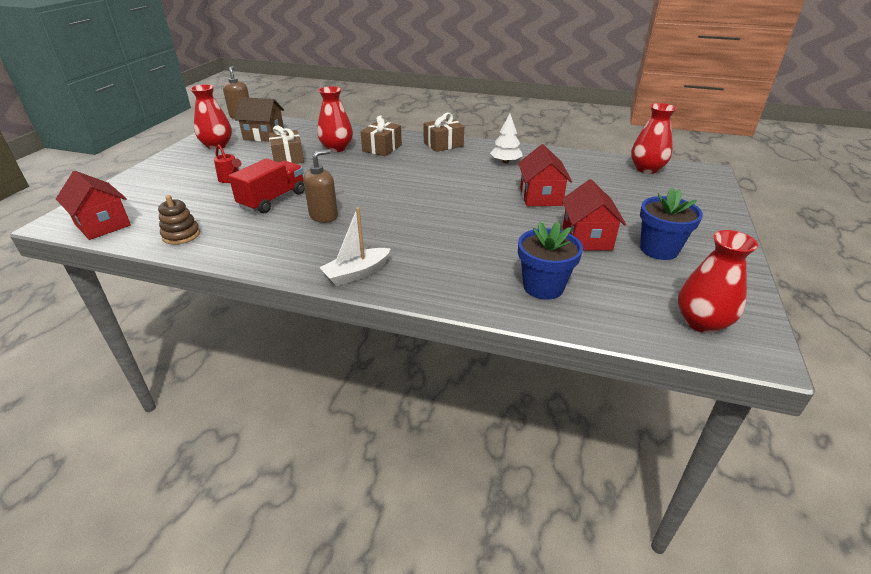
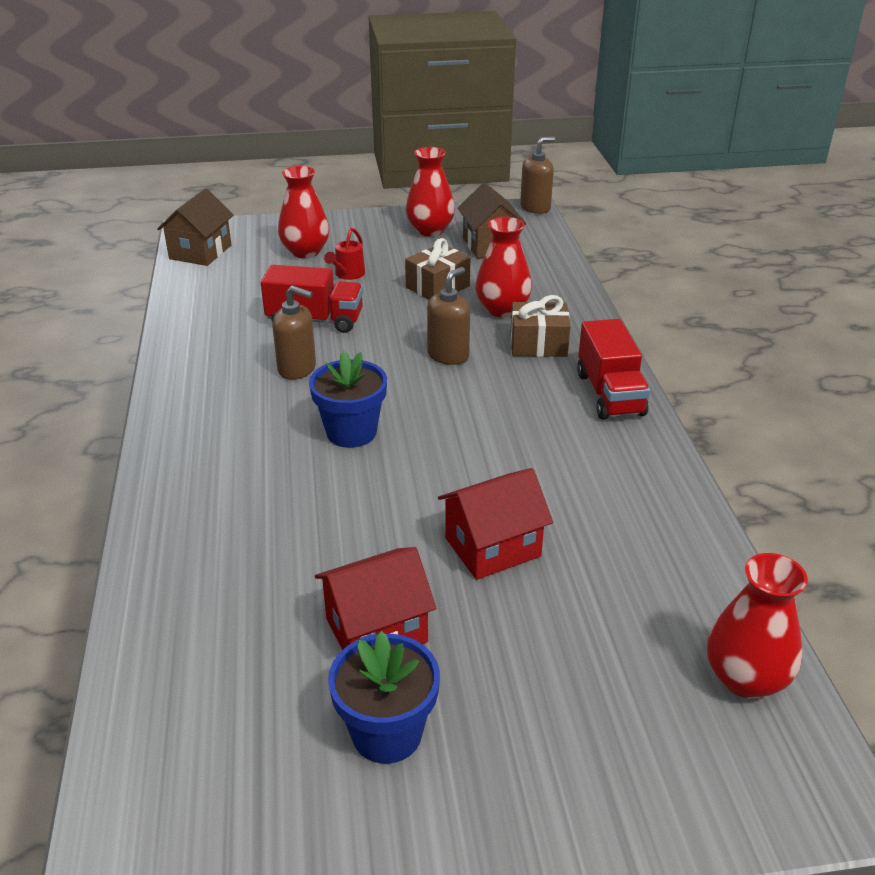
camera: 65 degrees right, 0 degrees up
red house [56,171,131,240] -> brown house [157,188,234,266]
brown stacking toy [158,195,200,245] -> none
white boat [319,207,391,286] -> none
brown gift [423,113,464,152] -> red truck [577,319,650,420]
white tree [490,114,523,164] -> none
blue flower pot [518,222,583,300] -> blue flower pot moved to [309,351,387,448]
red vase [678,230,758,333] -> red vase moved to [278,166,329,258]
none -> brown soap dispenser [427,267,470,365]

